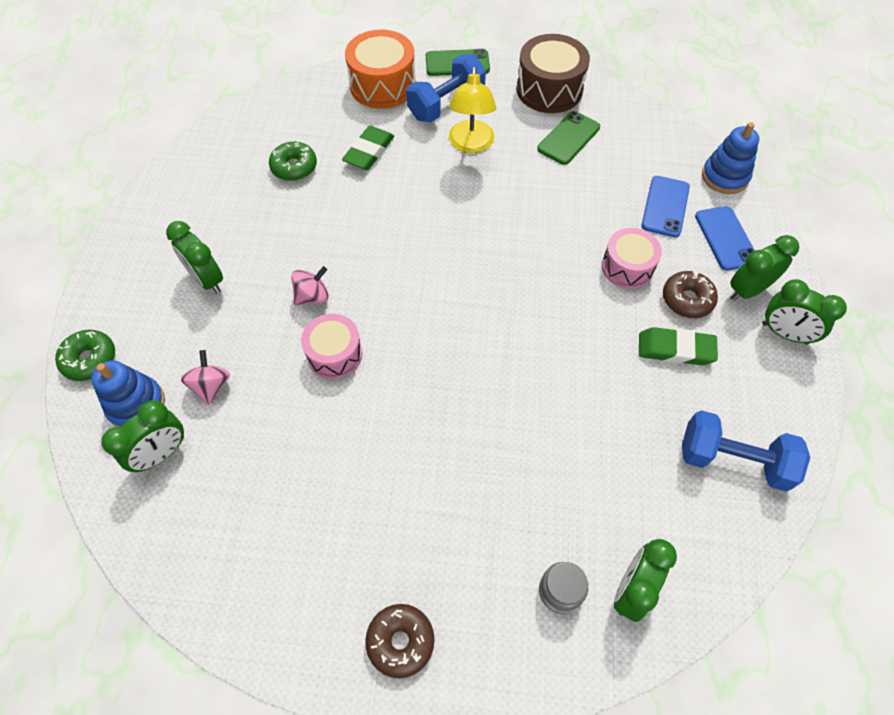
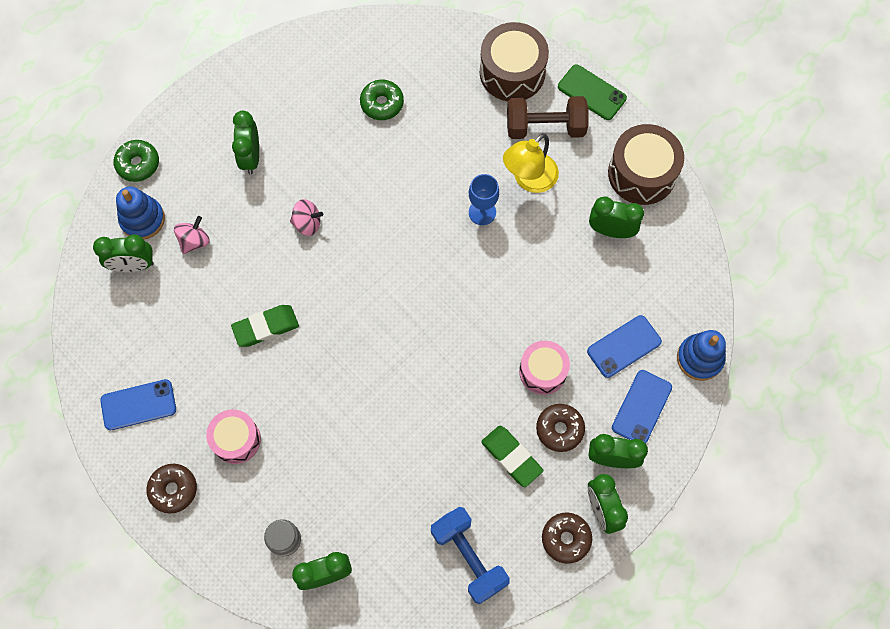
camera: 40 degrees right, 10 degrees up
pink drum [301,314,363,379] -> pink drum moved to [206,410,261,464]
green eraser [342,126,394,170] -> green eraser moved to [231,305,299,347]
orange drum [345,30,416,109] -> brown drum [480,22,549,101]
blue dumbbell [406,54,486,122] -> brown dumbbell [507,96,588,139]
green phone [537,111,600,165] -> green clock [589,196,644,238]
none -> blue phone [100,379,176,430]
none -> blue goblet [469,174,499,225]
none -> brown donut [542,513,592,564]

